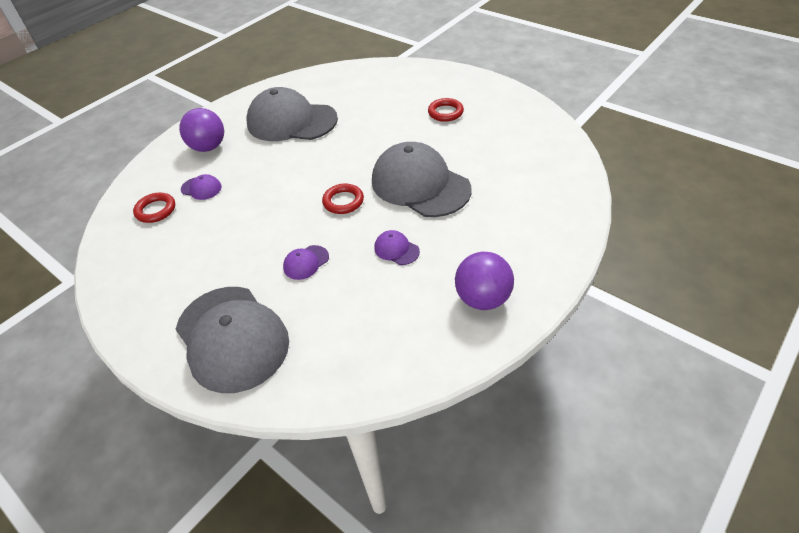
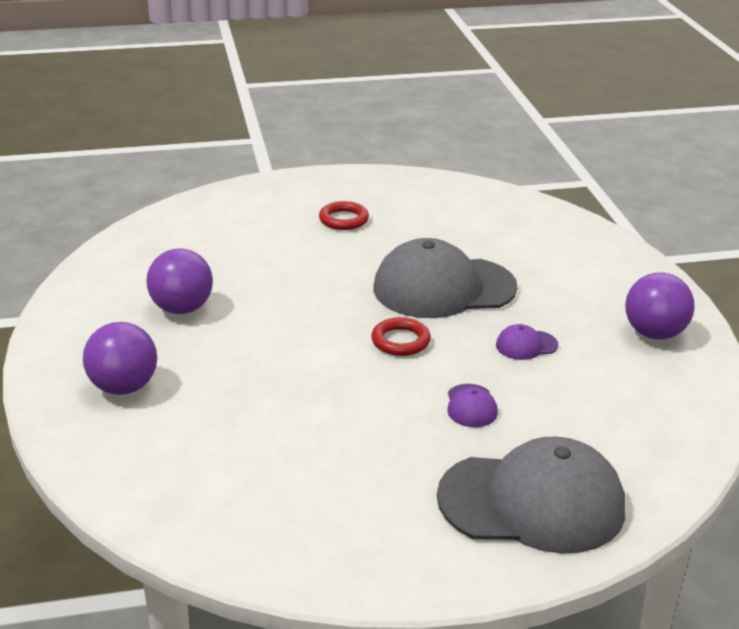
camera: 55 degrees left, 15 degrees down
red ring [133,193,175,223] -> none
purple cap [181,174,222,200] -> none
grey cap [247,87,338,141] -> purple ball [146,248,213,314]

